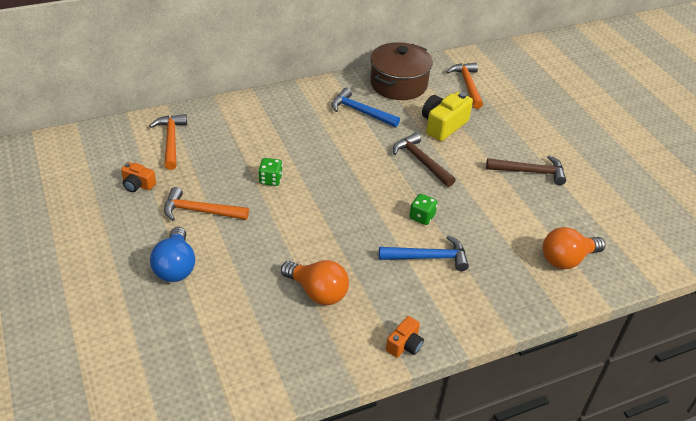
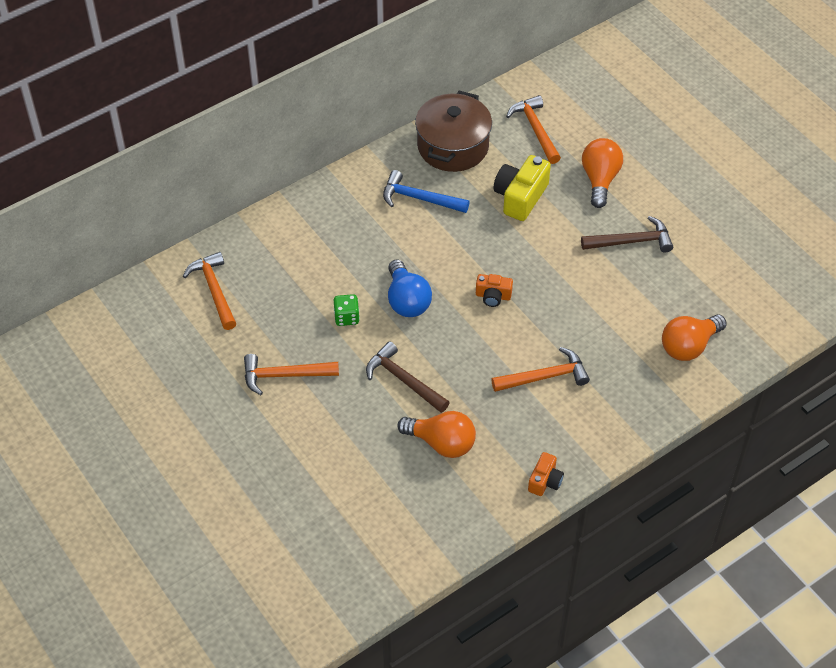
camera: 10 degrees left, 10 degrees up
orange camera [121,162,156,192] -> orange camera moved to [476,274,513,307]
blue light bulb [150,227,195,282] -> blue light bulb moved to [388,259,432,317]
blue hammer [379,235,469,271] -> orange hammer [491,347,590,392]
brown hammer [393,132,456,187] -> brown hammer moved to [366,341,450,413]
green dice [410,194,438,225] -> none
none -> orange light bulb [582,138,623,208]

